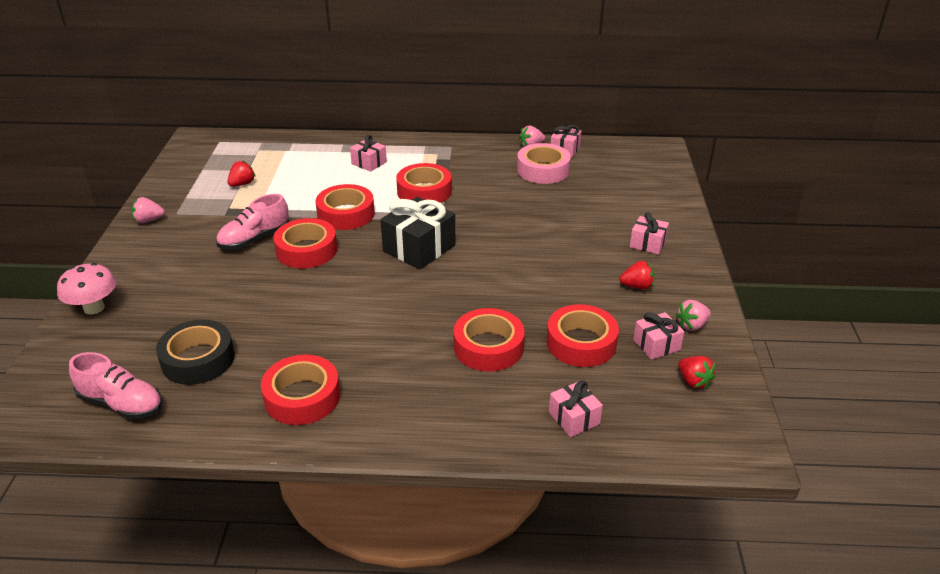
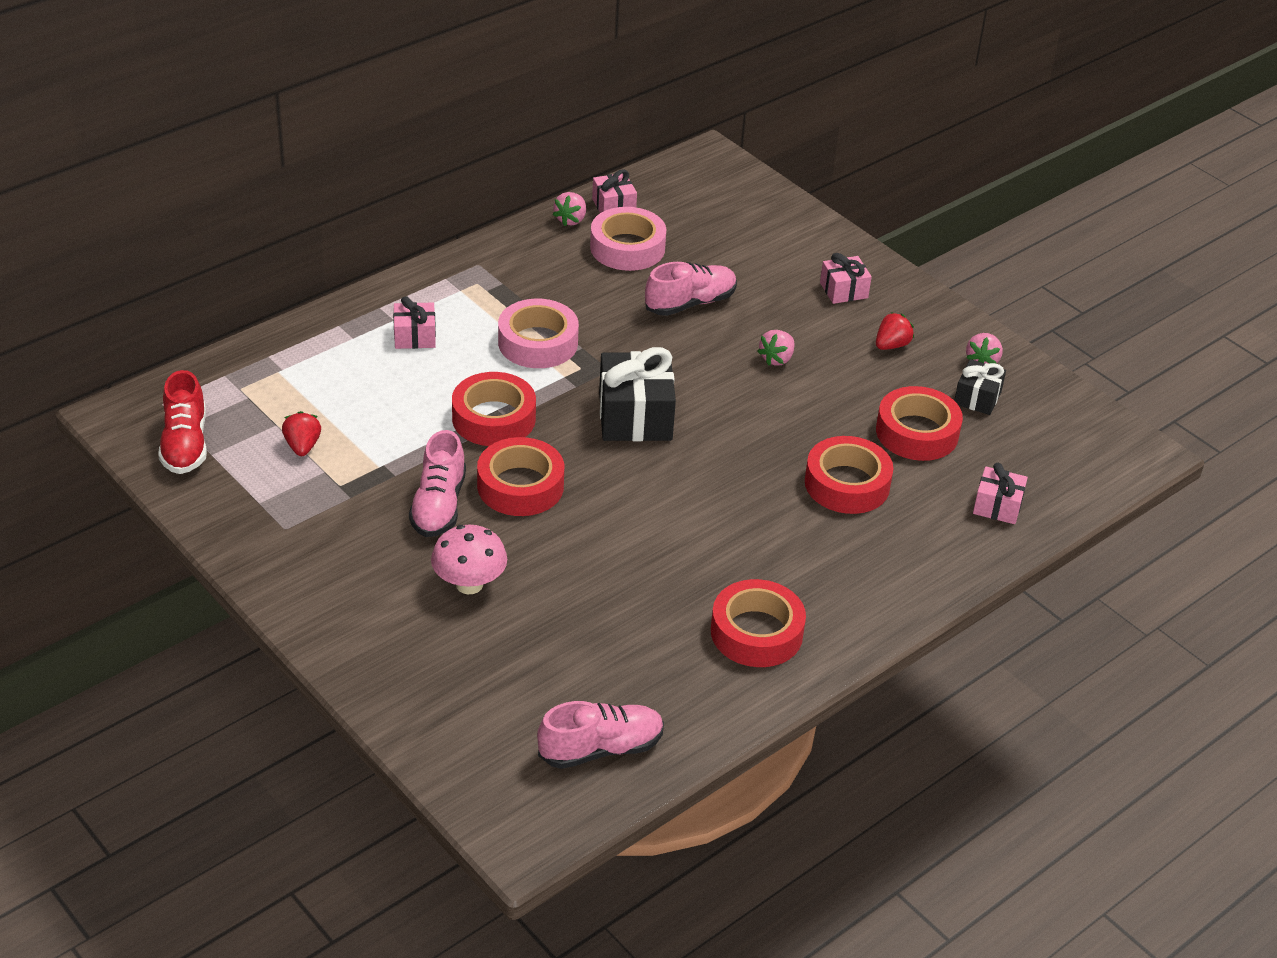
camera: 45 degrees left, 5 degrees up
pink mushroom [57,263,116,315] -> pink mushroom moved to [431,525,507,594]
pink strawberry [131,197,165,223] -> pink strawberry moved to [757,330,795,366]
black tape [156,320,235,385] -> none
red tape [396,163,452,203] -> pink tape [498,299,579,368]
pink gift [633,312,684,360] -> black gift [954,359,1006,415]
red strawberry [678,356,716,389] -> none
none -> red shoe [158,370,207,474]
none -> pink shoe [645,262,737,316]

